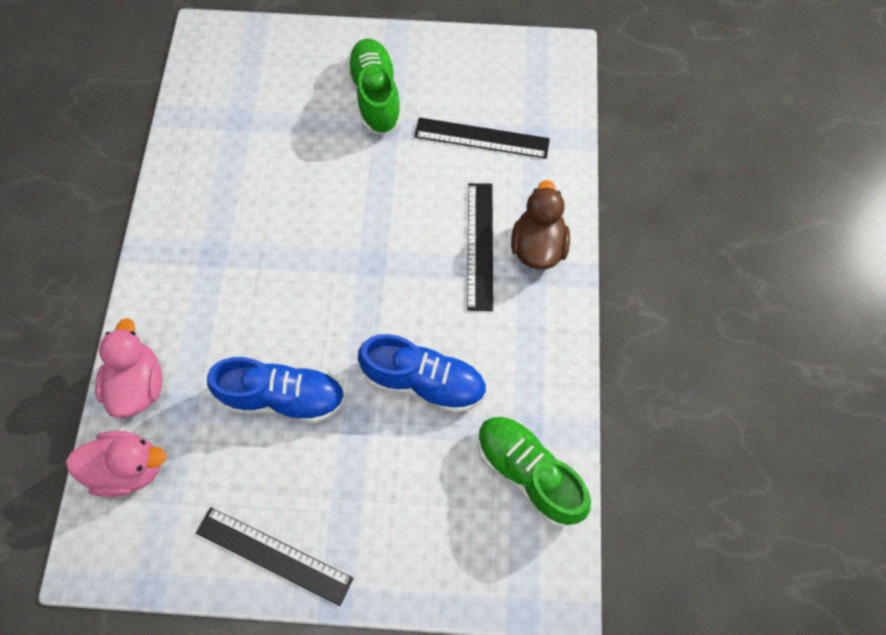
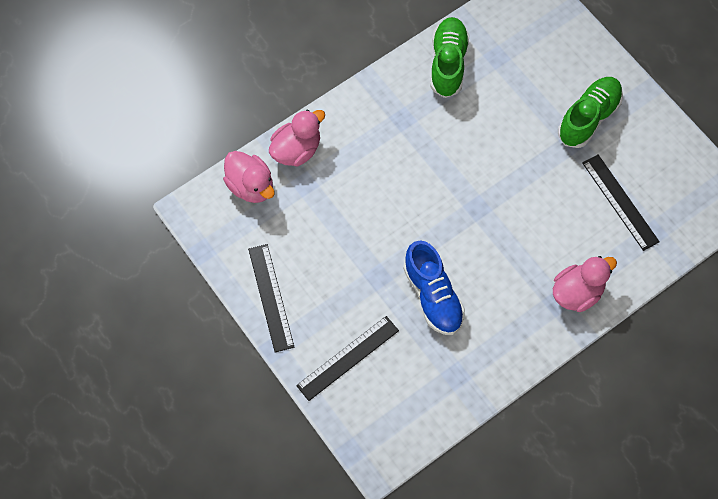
camera: 50 degrees right, 0 degrees up
blue shoe [207,357,345,423] -> none
black ruler [467,183,493,311] -> black ruler moved to [296,316,399,401]
green shoe [478,416,591,527] -> green shoe moved to [430,17,469,98]
brown duck [511,180,570,270] -> pink duck [553,256,617,312]

